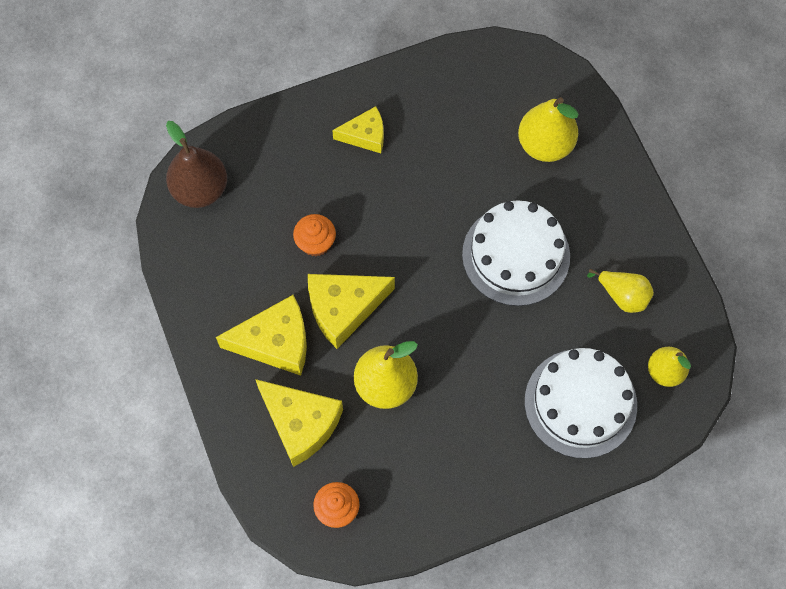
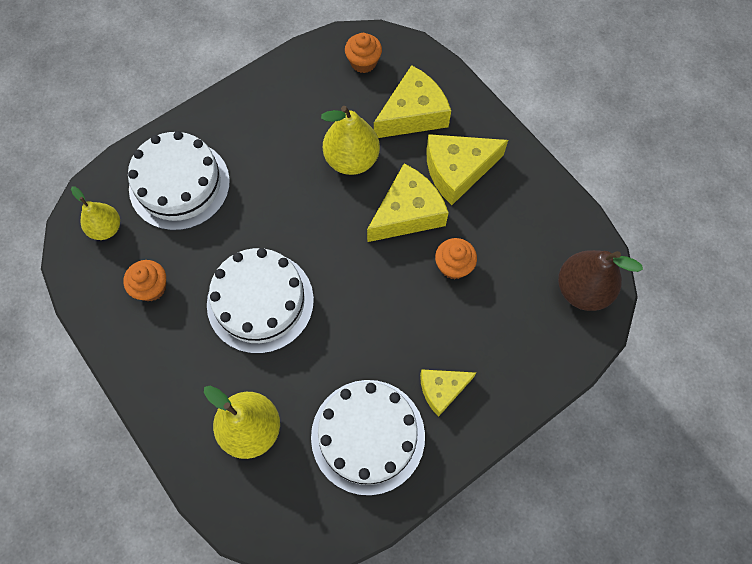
camera: 165 degrees right, 0 degrees up
yellow cheese [255,379,343,467] -> yellow cheese turned 120 degrees clockwise [374,65,451,138]
yellow pear [587,269,654,313] -> orange cupcake [123,260,166,301]
none -> white cake [311,380,425,496]

